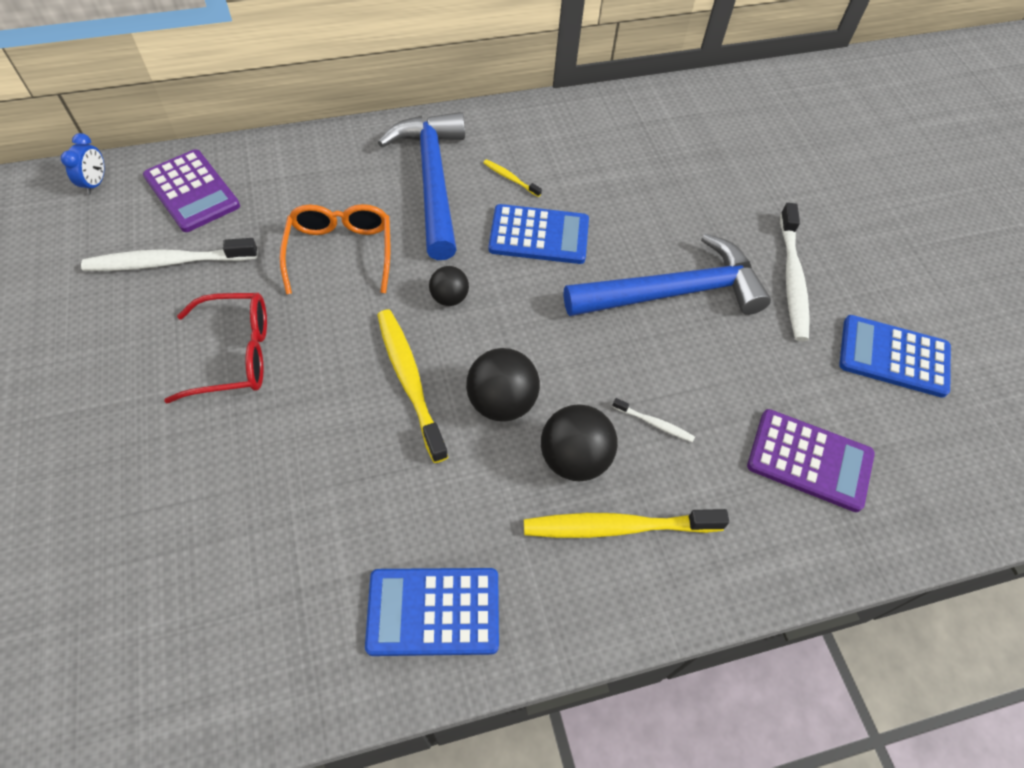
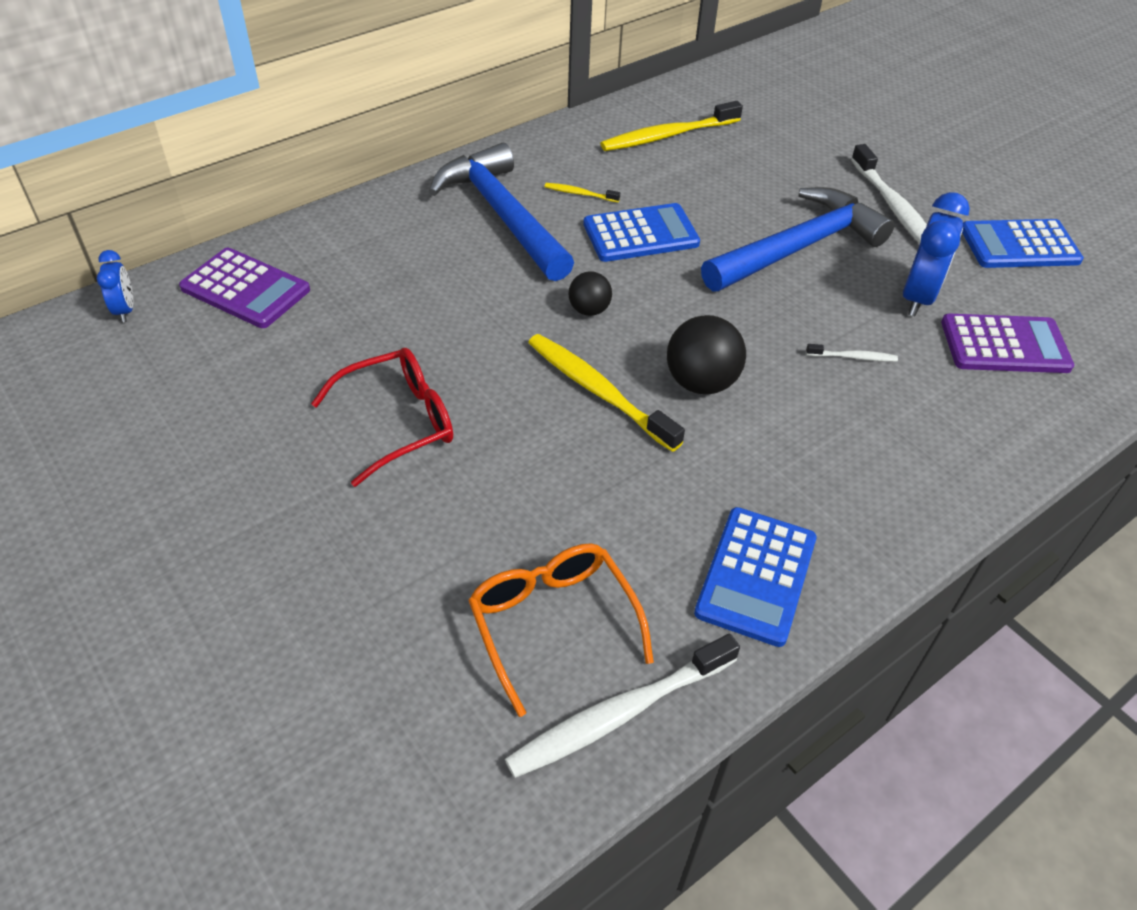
camera: 20 degrees left, 10 degrees down
white toothbrush [81,238,258,271] -> white toothbrush moved to [505,634,740,778]
orange glasses [280,204,390,294] -> orange glasses moved to [468,544,654,717]
blue calculator [365,568,499,656] -> blue calculator turned 45 degrees counterclockwise [694,507,817,647]
yellow toothbrush [524,509,729,538] -> yellow toothbrush moved to [600,101,743,151]
black ball [541,405,618,481] -> none
none -> blue clock [903,192,970,316]

